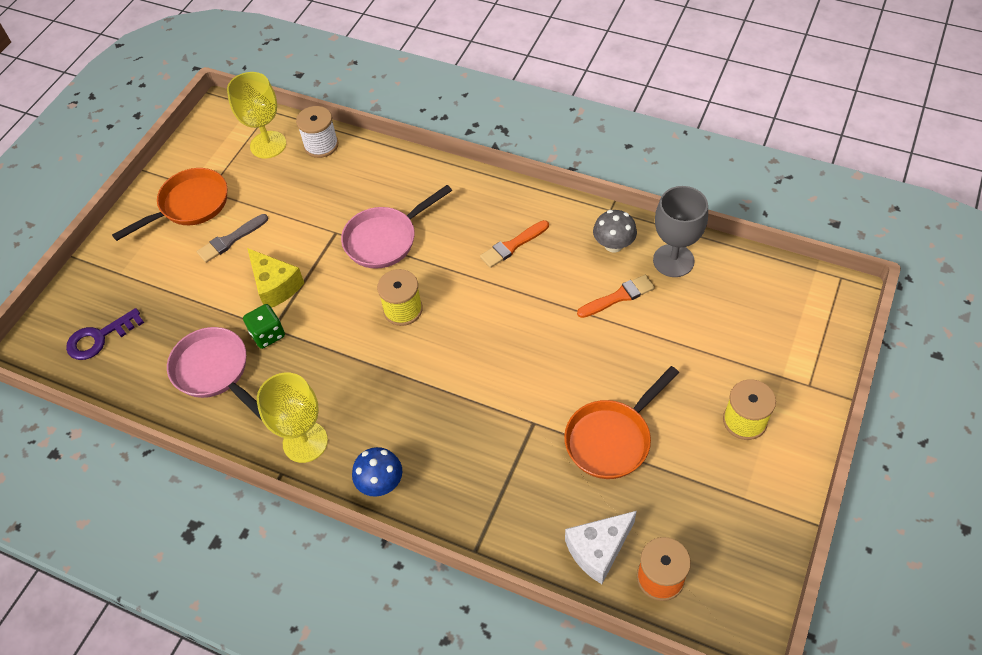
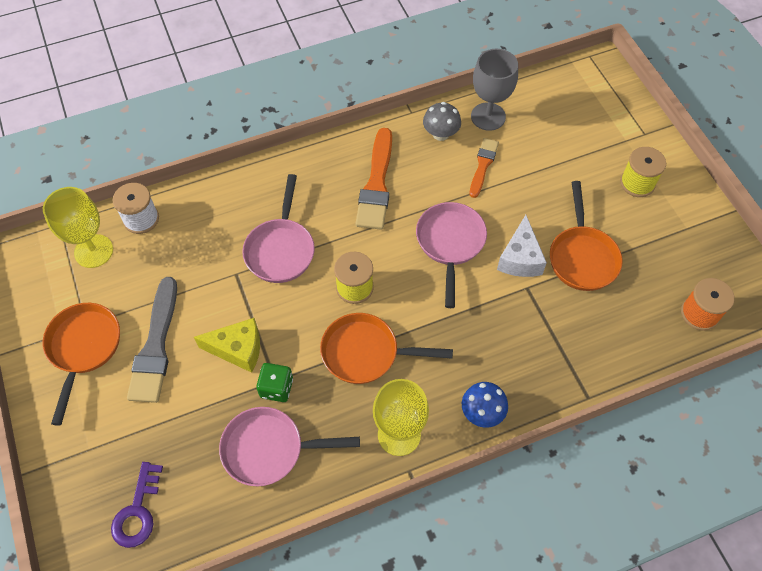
camera: 50 degrees left, 5 degrees up
grey brush [197,214,268,263] -> grey brush [127,277,177,403], size x1.67
orange brush [480,220,549,268] -> orange brush [355,128,392,230], size x1.67
white cheese [565,511,637,584] -> white cheese moved to [497,215,547,277]
none -> orange pan [320,313,453,384]
none -> pink pan [416,202,487,308]

